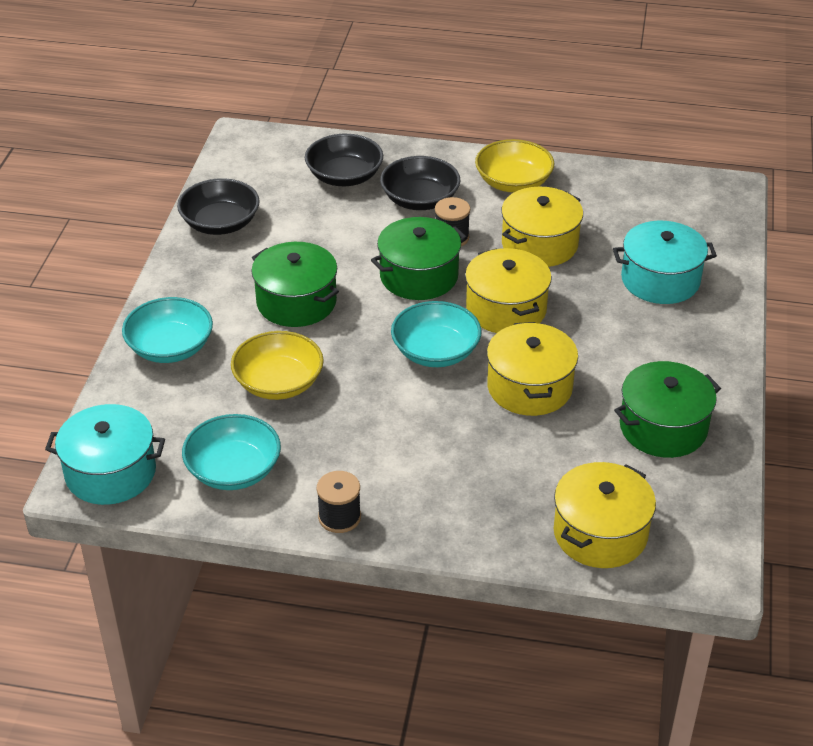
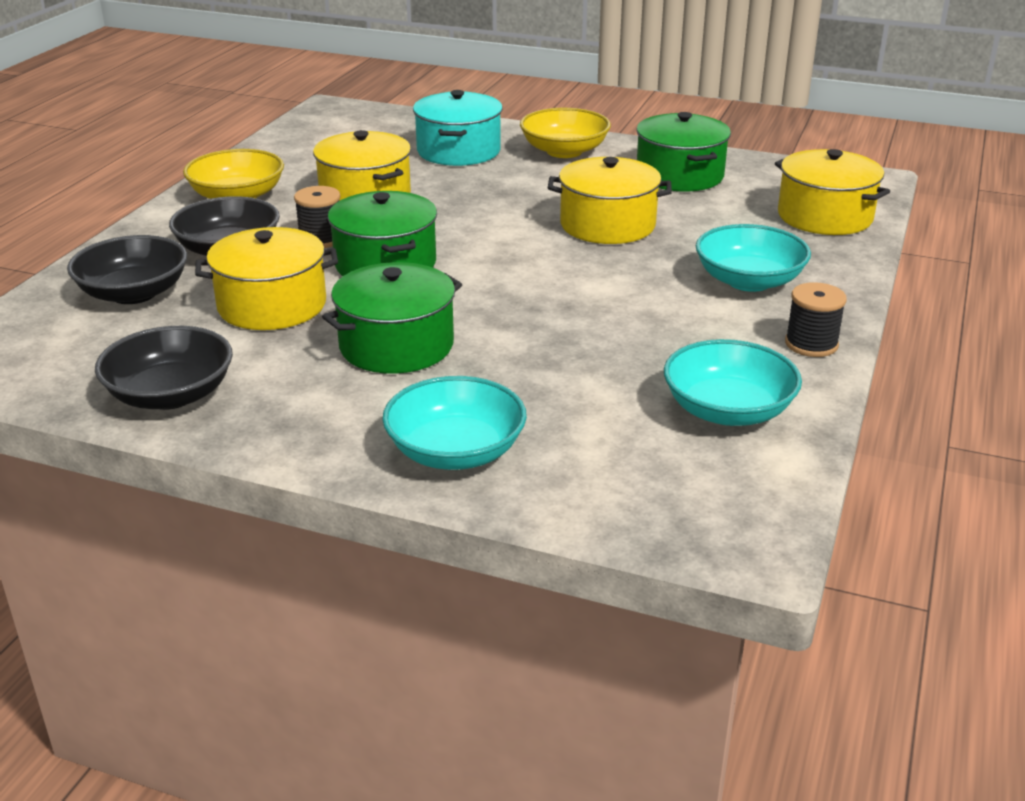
camera: 80 degrees left, 10 degrees down
turquoise pot [45,404,165,505] -> none
yellow bowl [231,331,324,400] -> yellow bowl moved to [520,108,611,158]
turquoise bowl [391,301,482,367] -> turquoise bowl moved to [696,224,811,292]
yellow pot [465,248,552,333] -> yellow pot moved to [195,227,338,330]

